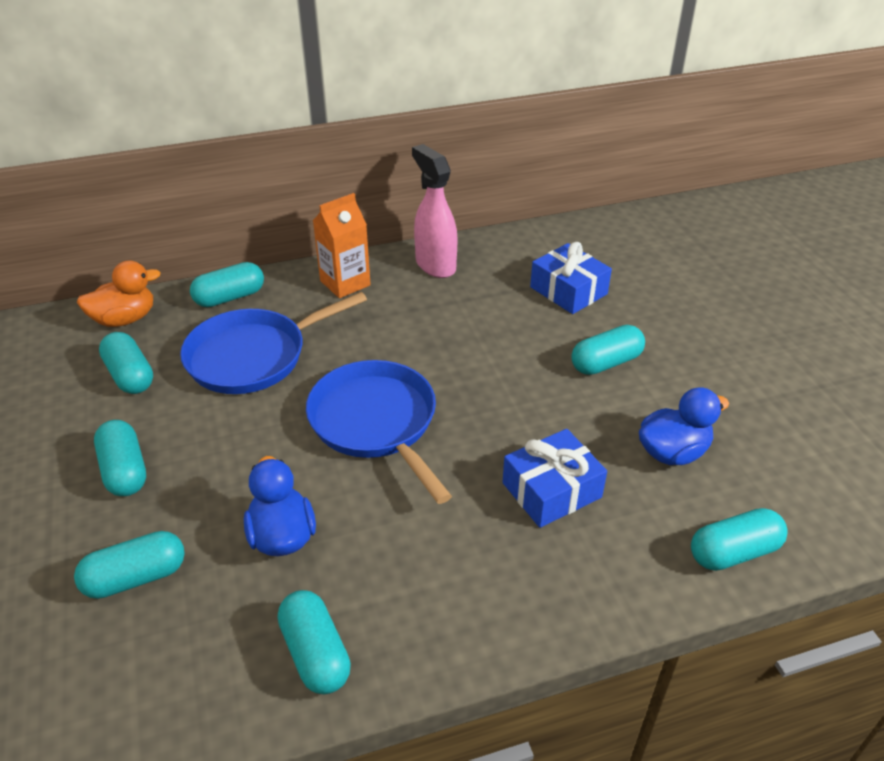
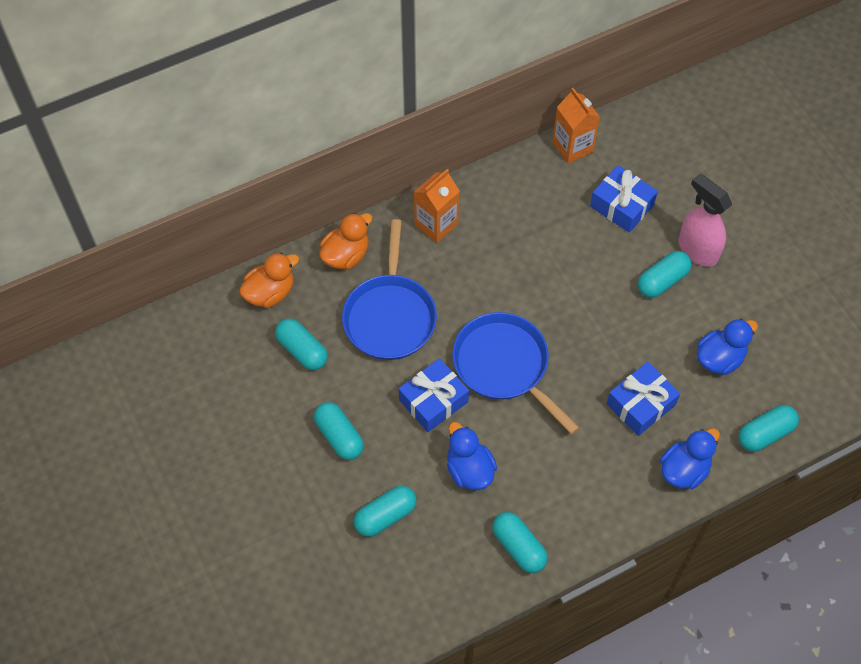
camera: 10 degrees left, 20 degrees up
blue pan [180,292,367,394] -> blue pan turned 45 degrees counterclockwise [342,219,437,360]
turquoise capsule [190,262,264,307] -> orange duck [319,213,372,269]
pink spray bottle [412,144,458,278] -> pink spray bottle moved to [679,173,732,267]
none -> blue gift [399,358,469,432]
none -> orange carton [552,88,600,164]
none -> blue duck [660,428,720,489]

